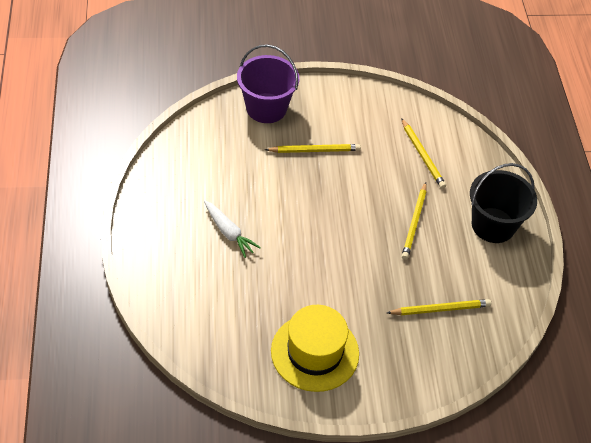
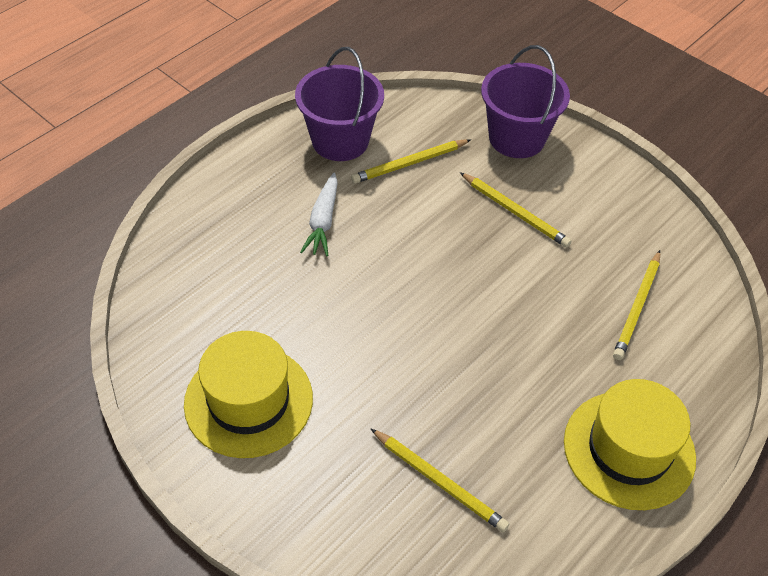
camera: 50 degrees right, 0 degrees up
yellow pencil [401,182,427,260] -> yellow pencil moved to [351,139,471,183]
black bucket [470,163,537,243] -> yellow hat [564,379,696,510]
none -> purple bucket [295,47,384,161]

